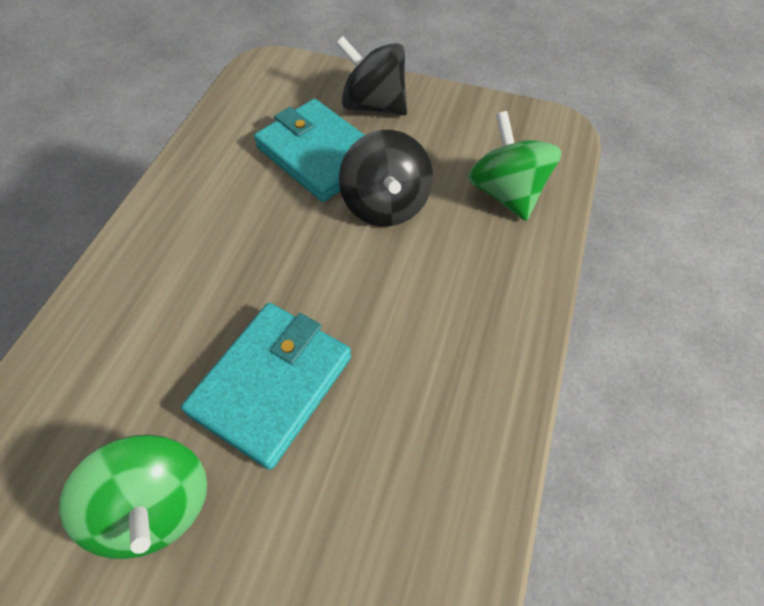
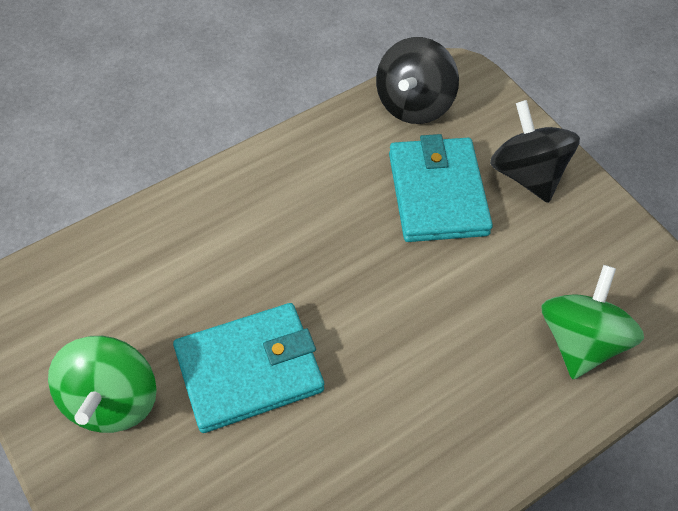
camera: 35 degrees right, 0 degrees up
black spinning top [339,130,433,226] -> black spinning top moved to [376,37,459,124]

